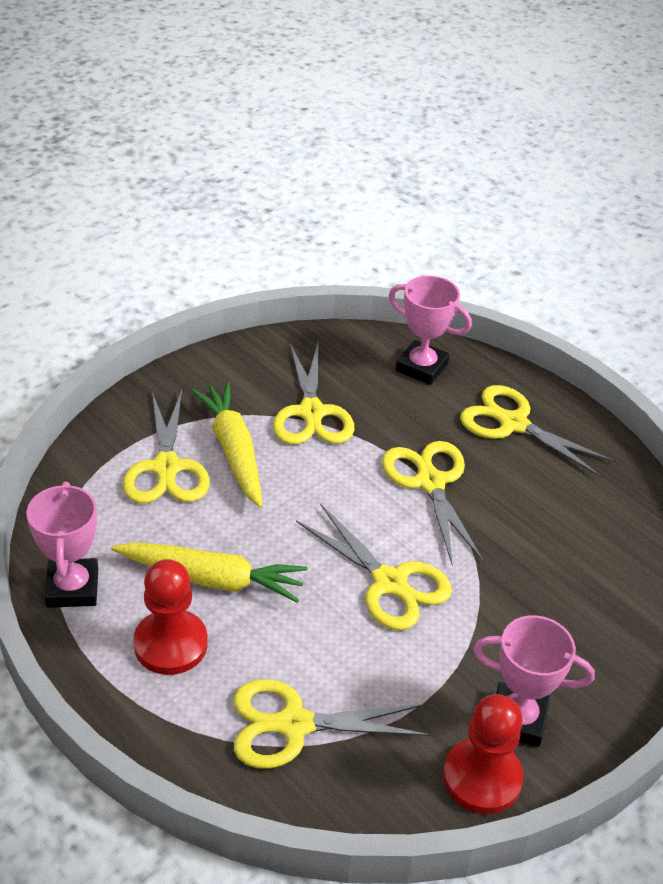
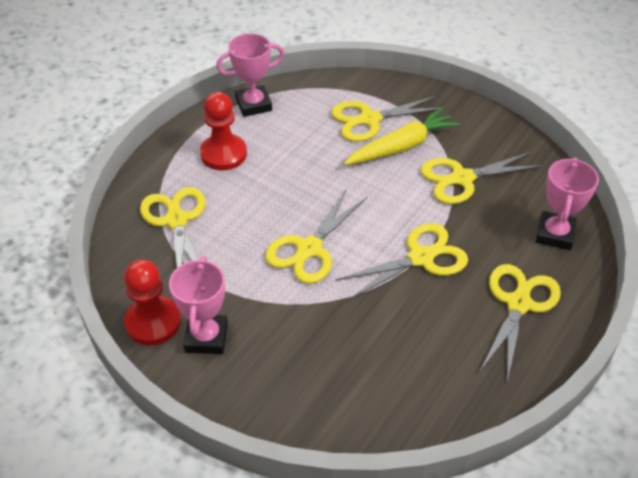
camera: 80 degrees right, 5 degrees up
yellow carrot [111,542,308,603] -> none

